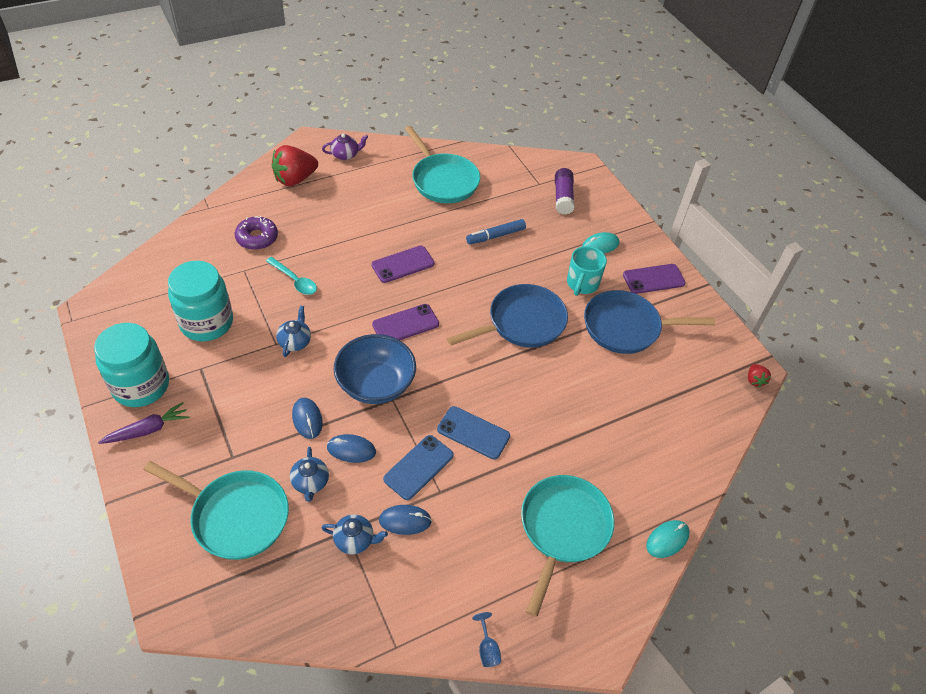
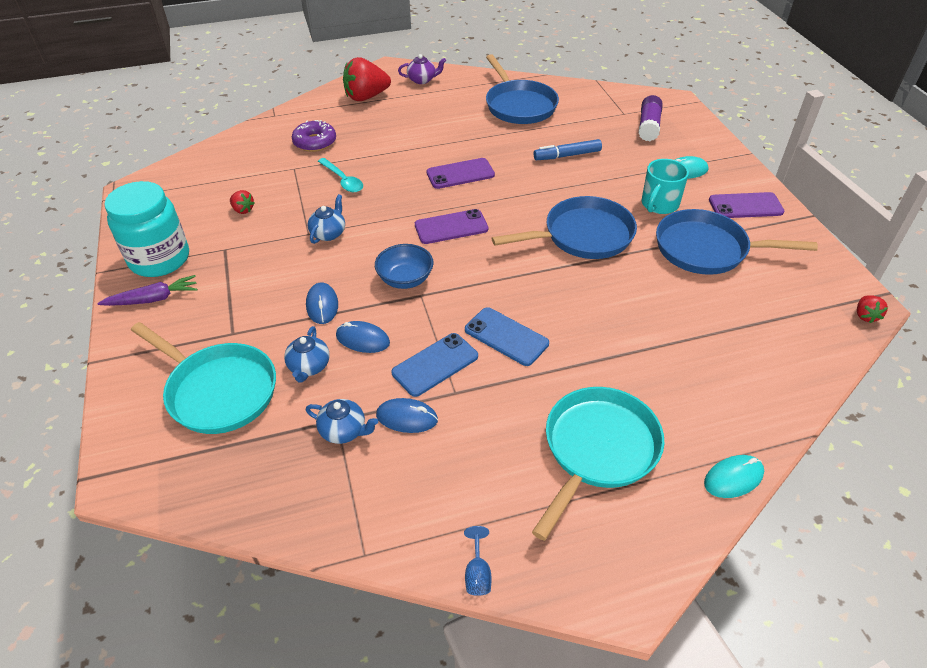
camera: 15 degrees right, 5 degrees down
turquoise jar [168,261,233,341] -> red strawberry [230,190,255,214]
blue bowl [334,334,416,404] -> blue bowl [375,244,434,289], size x0.64
turquoise pan [405,126,480,203] -> blue pan [486,54,559,124]

